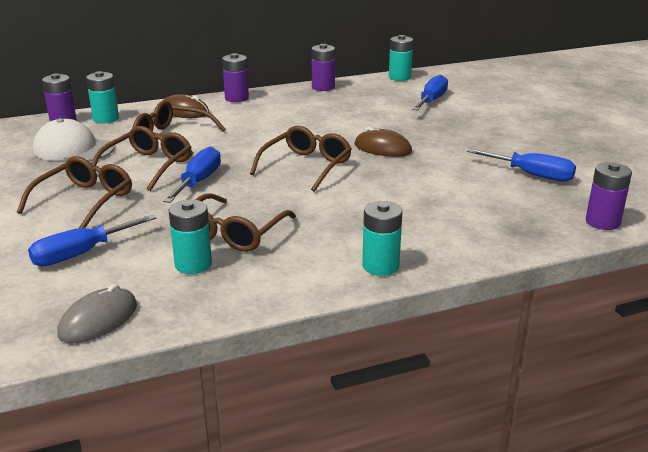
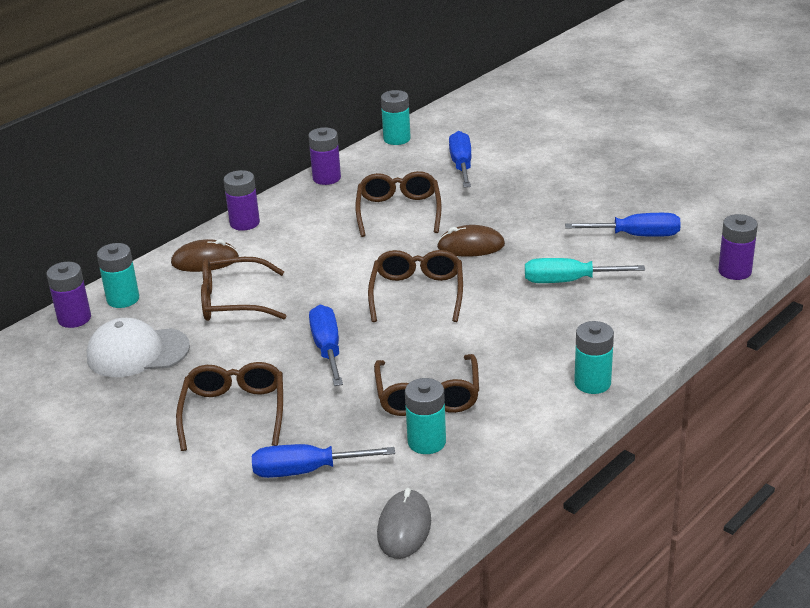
camera: 25 degrees left, 5 degrees up
blue screwdriver [28,214,156,266] -> blue screwdriver turned 60 degrees clockwise [252,444,395,478]
brown glasses [92,126,192,191] -> brown glasses moved to [355,171,442,237]
none -> turquoise screwdriver [525,258,645,283]

